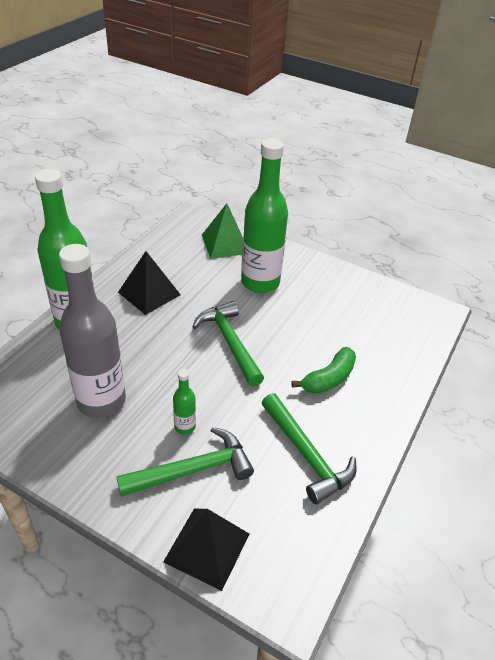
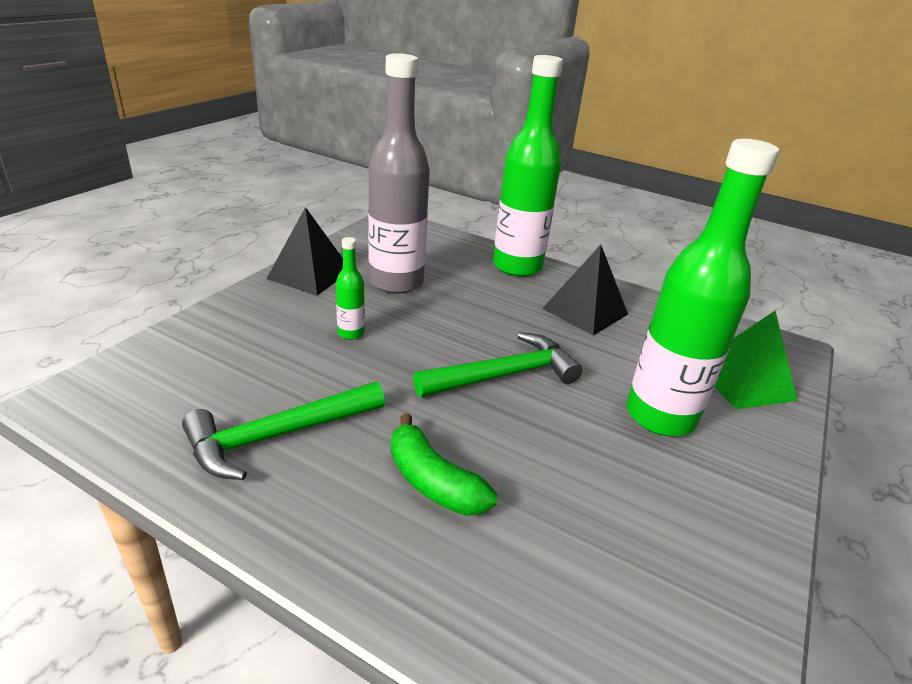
camera: 90 degrees right, 10 degrees down
green hammer [116,427,254,497] -> none
black pyramid [163,509,249,591] -> black pyramid moved to [266,207,343,295]

